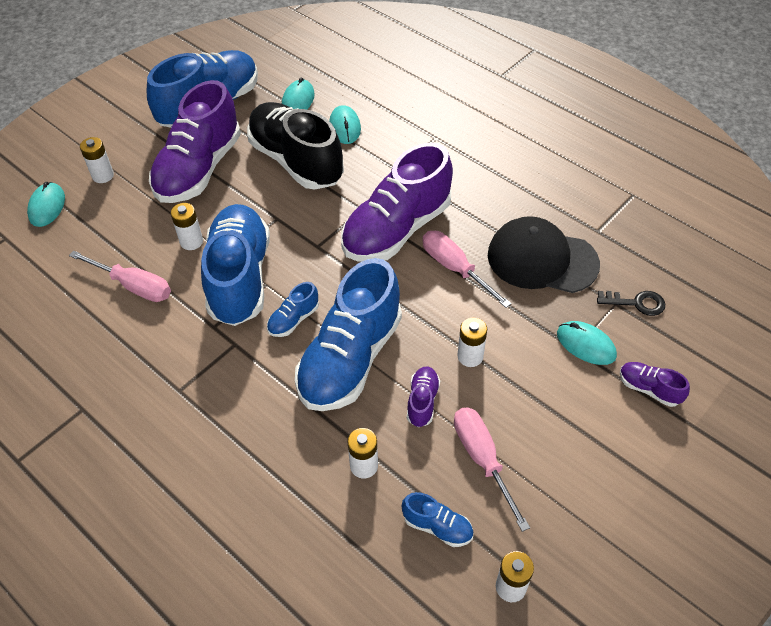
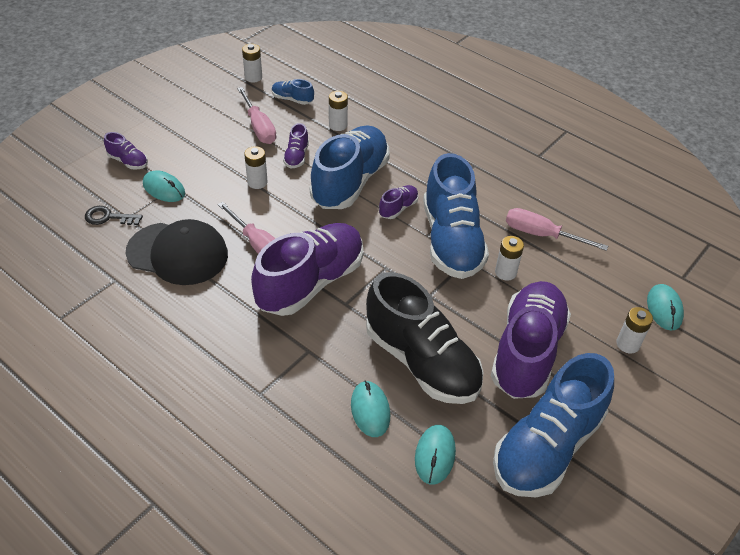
camera: 175 degrees right, 5 degrees down
blue shoe [267,282,319,337] -> purple shoe [379,185,419,219]

